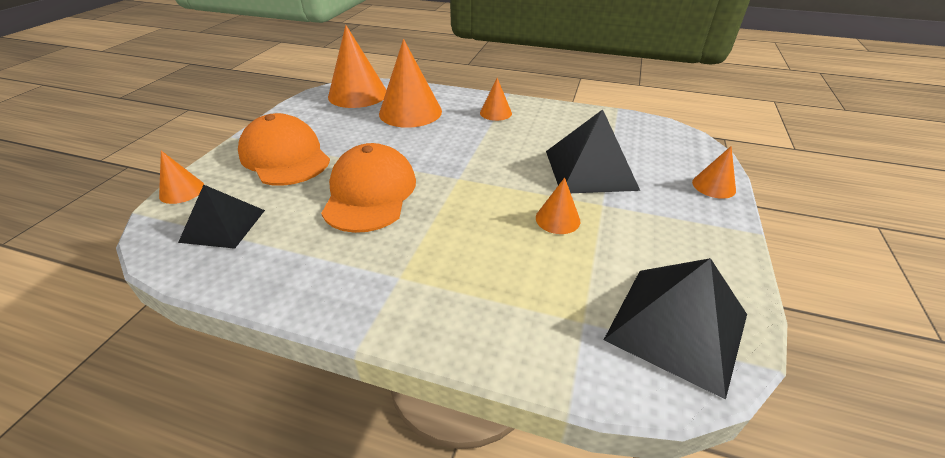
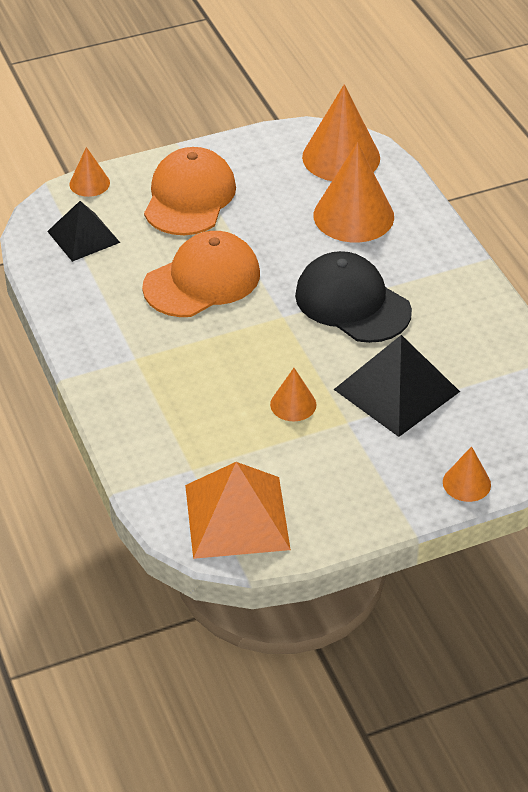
camera: 50 degrees right, 5 degrees up
orange cone [480,78,512,121] -> none
black pyramid [604,258,747,400] -> orange pyramid [185,462,291,559]
none -> black cap [295,251,412,343]

